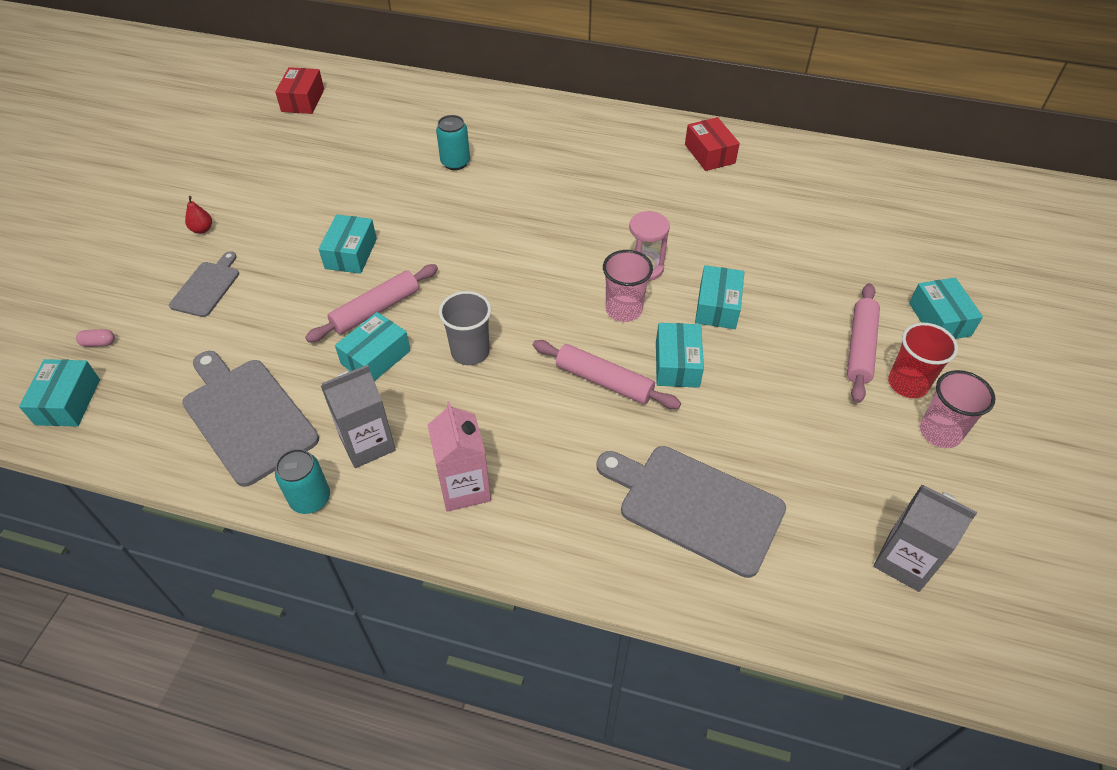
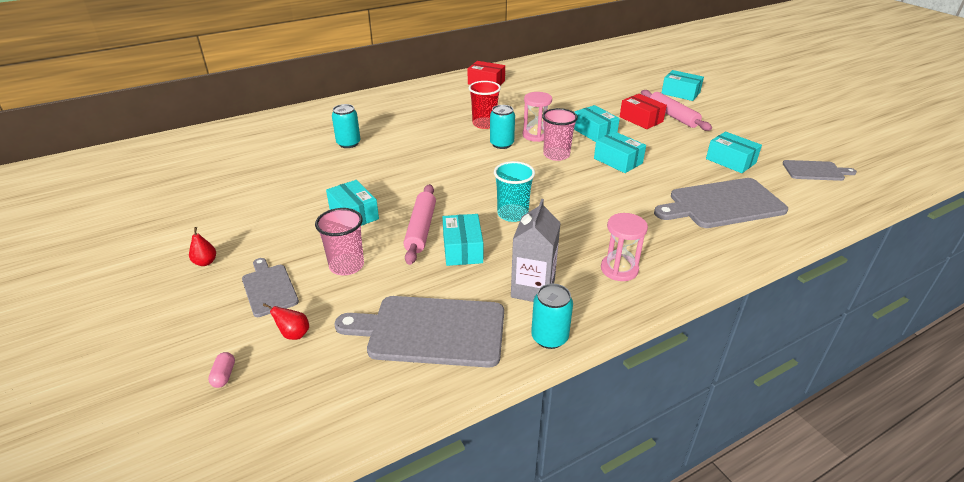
camera: 45 degrees left, 15 degrees down
turquoise box [19,359,100,427] -> turquoise box moved to [706,132,762,173]
pink capsule [76,329,115,347] -> pink capsule turned 45 degrees counterclockwise [208,352,235,388]
red box [275,67,324,114] -> red box moved to [620,94,667,129]
pink carton [428,401,491,512] -> pink hourglass [601,213,648,281]
grey cup [439,291,491,365] -> turquoise cup [494,161,535,222]
pink rolling pin [533,340,681,409] -> none
grey carton [873,485,977,592] -> grey cutting board [783,160,857,181]
red cup [888,323,958,398] -> red cup moved to [469,81,501,129]
pink cup [920,370,995,448] -> pink cup moved to [315,208,364,275]
none -> red pear [263,303,309,340]
none -> turquoise can [490,105,515,149]

